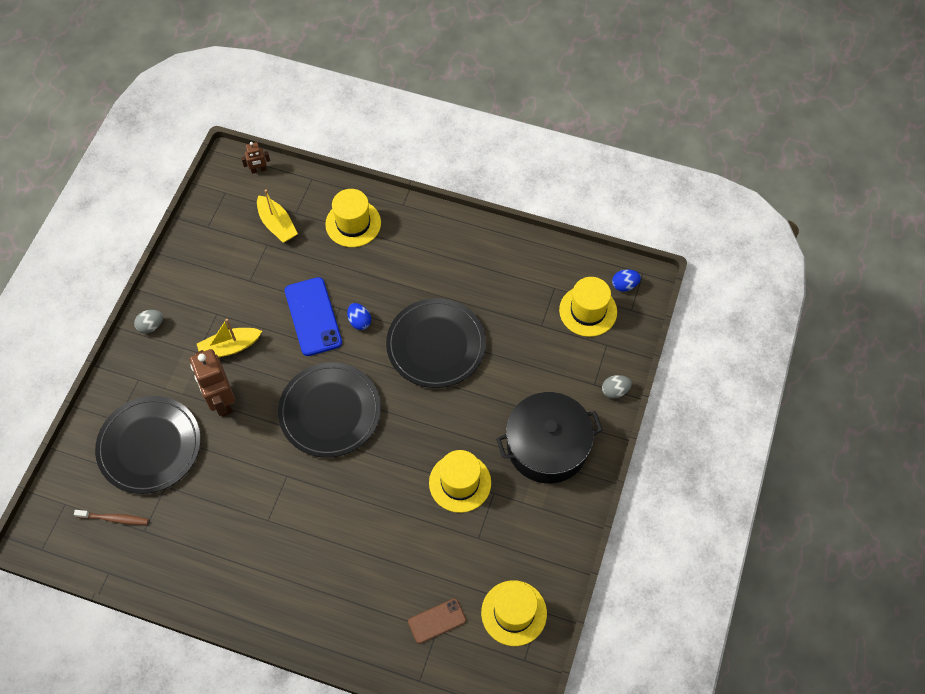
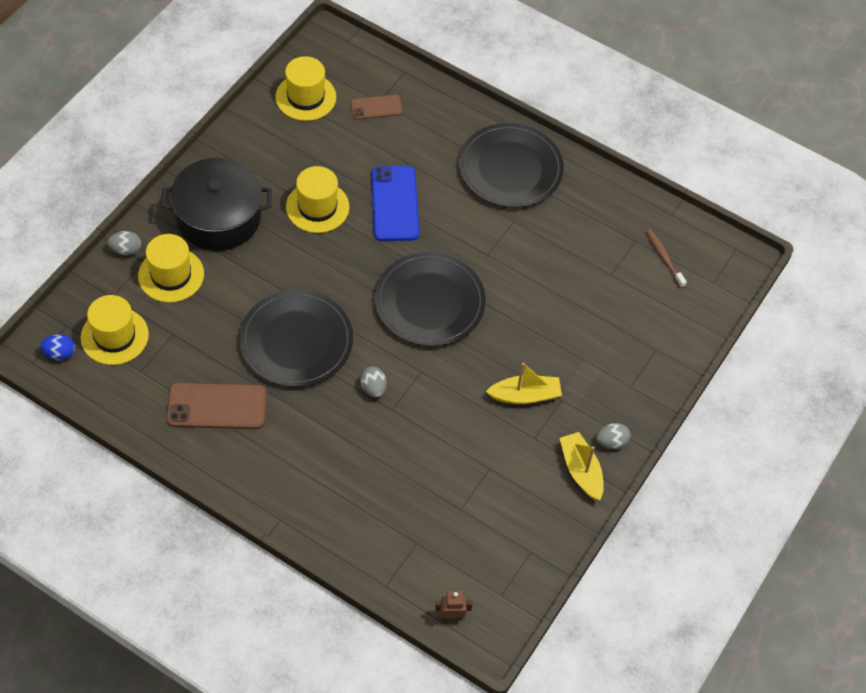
camera: 170 degrees left, 5 degrees down
brown toothbrush [74,510,148,525] -> brown toothbrush turned 45 degrees clockwise [646,229,687,288]
black plate [95,396,201,494] -> black plate moved to [459,123,564,208]
brown robot [190,349,235,417] -> none
yellow boat [257,189,298,243] -> yellow boat moved to [560,432,604,500]
blue phone [285,277,342,356] -> blue phone moved to [371,166,419,241]
yellow hat [325,189,381,247] -> yellow hat moved to [138,234,204,303]
blue egg [347,303,371,330] -> grey egg [360,366,386,398]
none -> brown phone [166,383,267,429]

